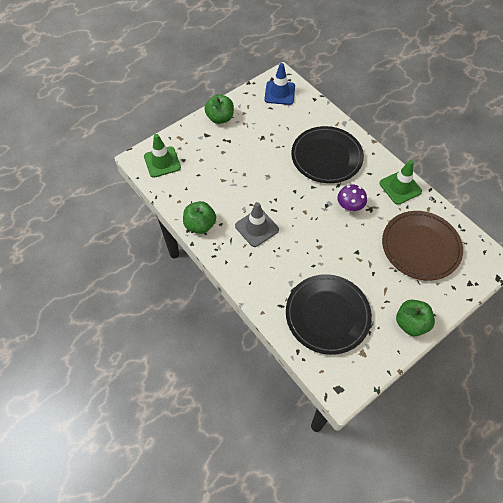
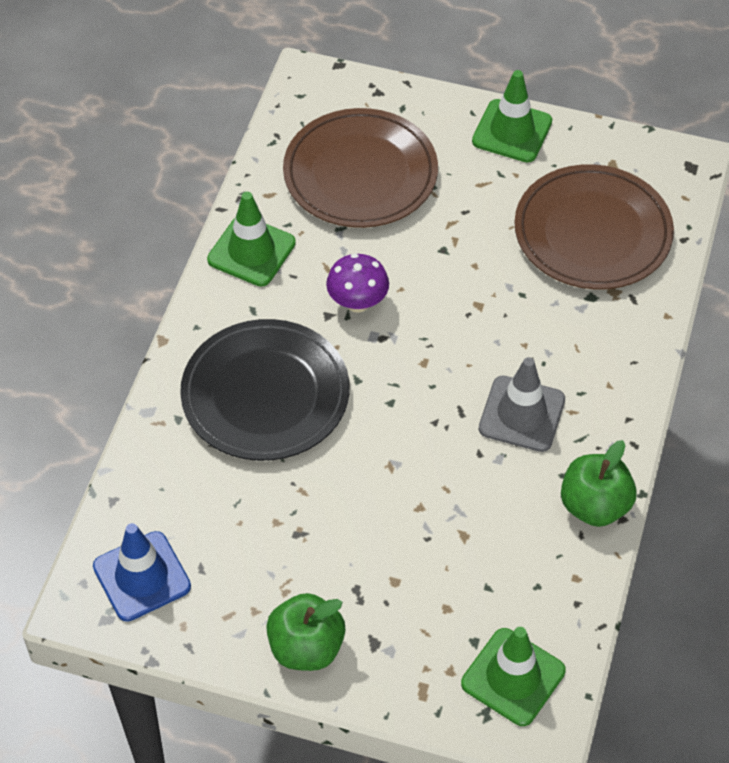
camera: 125 degrees left, 5 degrees down
black plate [286,274,372,355] -> brown plate [514,164,674,290]
green apple [396,300,435,336] -> green traffic cone [472,70,552,163]

